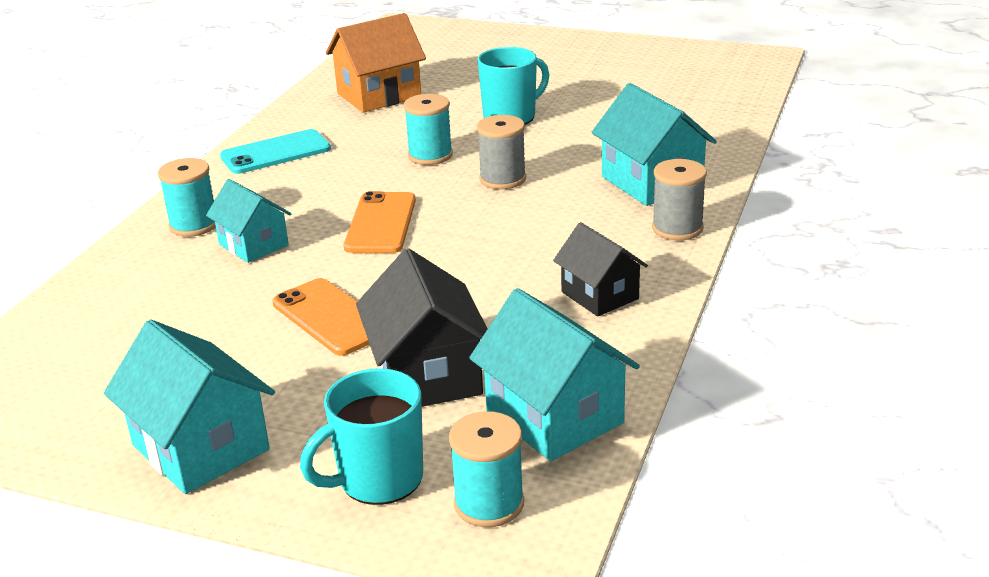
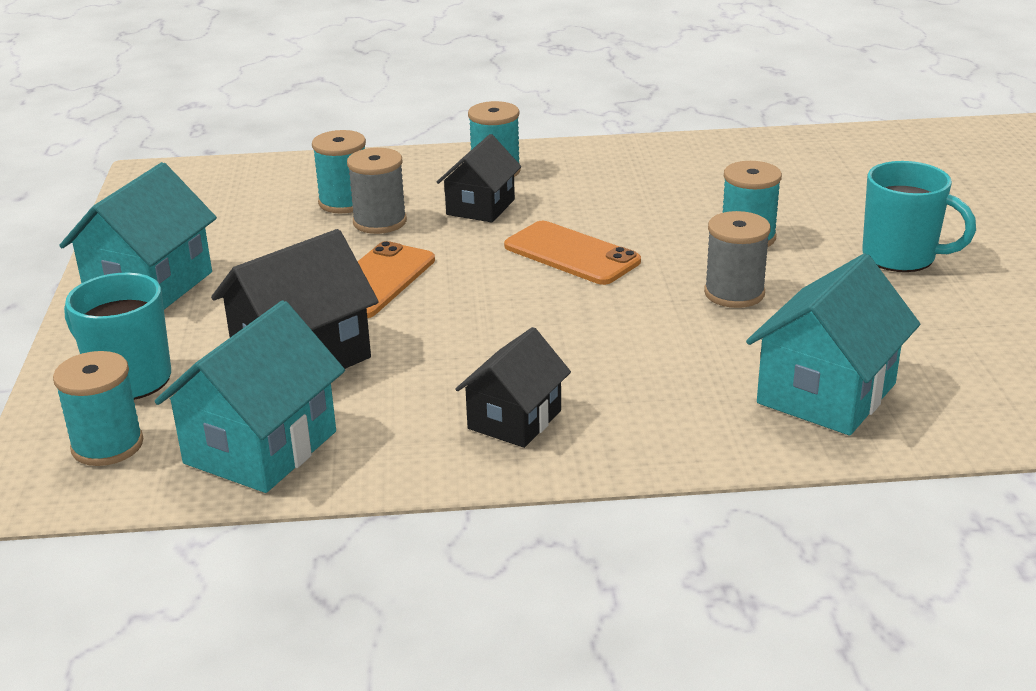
camera: 65 degrees right, 0 degrees up
turquoise house [206,179,292,263] -> black house [437,134,521,223]
turquoise phone [220,129,331,174] -> none
orange house [326,13,426,112] -> none
orange phone [344,191,416,253] -> orange phone turned 60 degrees clockwise [504,221,641,285]
grey spool [652,159,707,240] -> grey spool moved to [347,148,407,234]
none -> turquoise spool [312,130,366,213]

